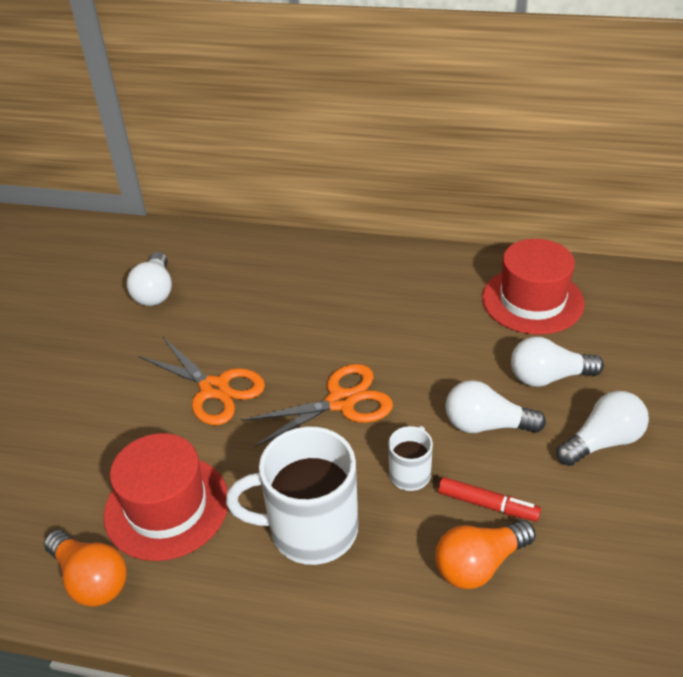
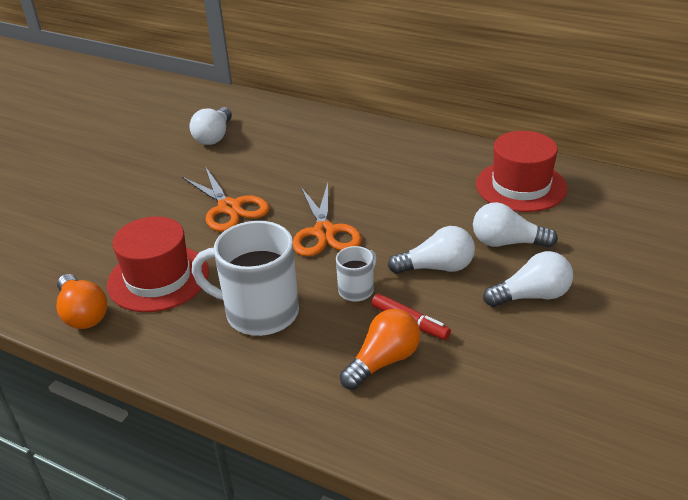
camera: 15 degrees right, 5 degrees down
orange scissors [242,364,393,447] -> orange scissors turned 90 degrees clockwise [293,183,362,257]
orange light bulb [435,520,536,589] -> orange light bulb turned 150 degrees clockwise [340,309,420,390]
white light bulb [445,380,546,433] -> white light bulb turned 150 degrees clockwise [388,226,475,274]

